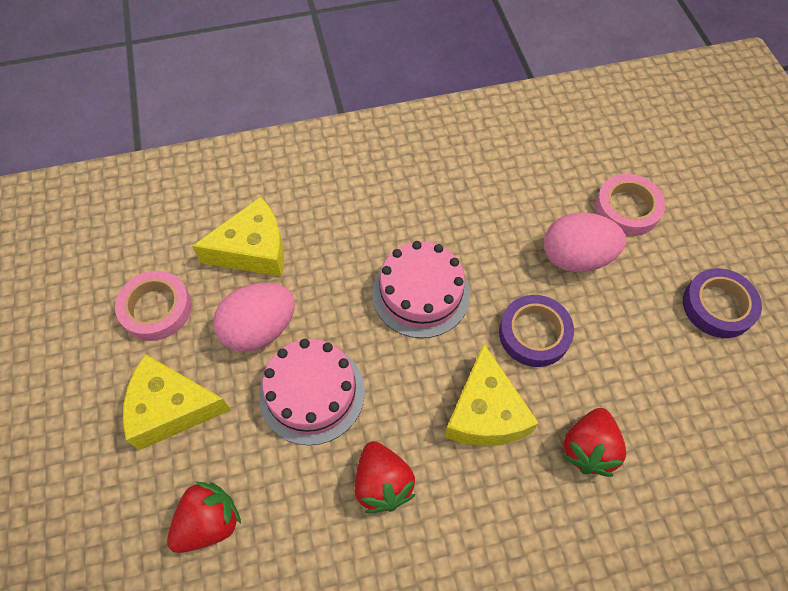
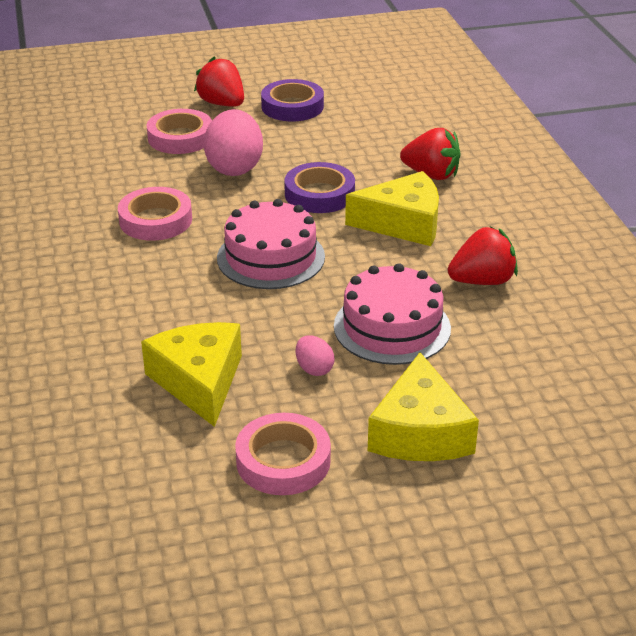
camera: 90 degrees left, 25 degrees down
red strawberry [167,481,241,553] -> red strawberry moved to [194,57,244,107]
pink egg [213,283,295,352] -> pink egg [296,335,335,376], size x0.48
none -> pink tape [118,187,192,241]

